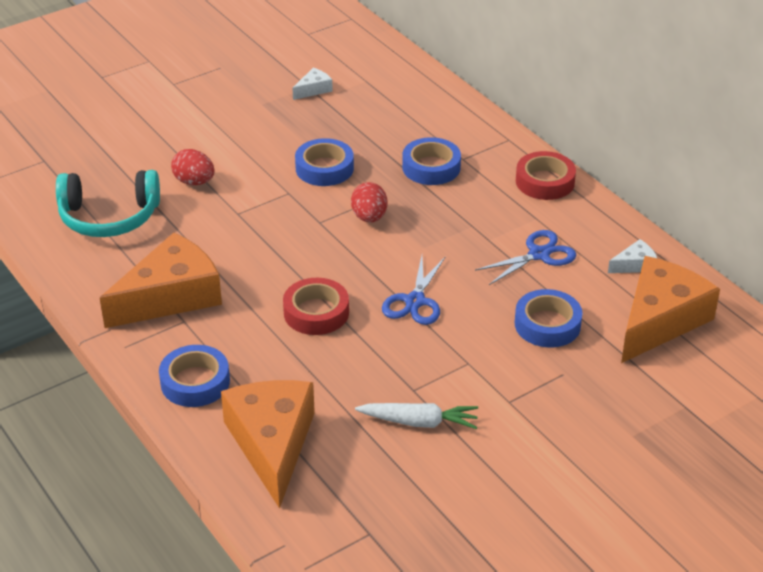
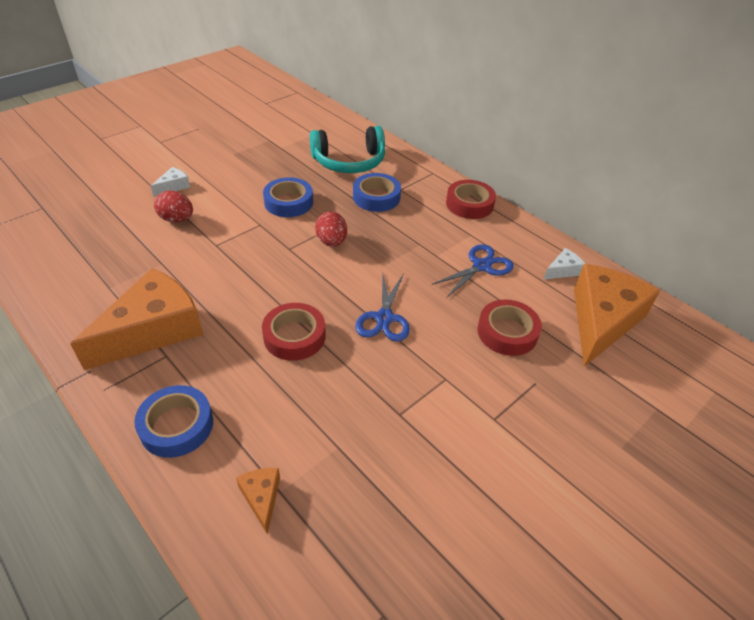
camera: 10 degrees left, 5 degrees up
turquoise headphones [56,170,160,237] -> turquoise headphones moved to [310,126,385,173]
orange cheese [221,380,315,509] -> orange cheese [236,468,280,535], size x0.42
white cheese [292,68,333,100] -> white cheese moved to [151,167,190,197]
white carrot [355,403,478,429] -> none
blue tape [515,289,582,347] -> red tape [477,299,542,356]

